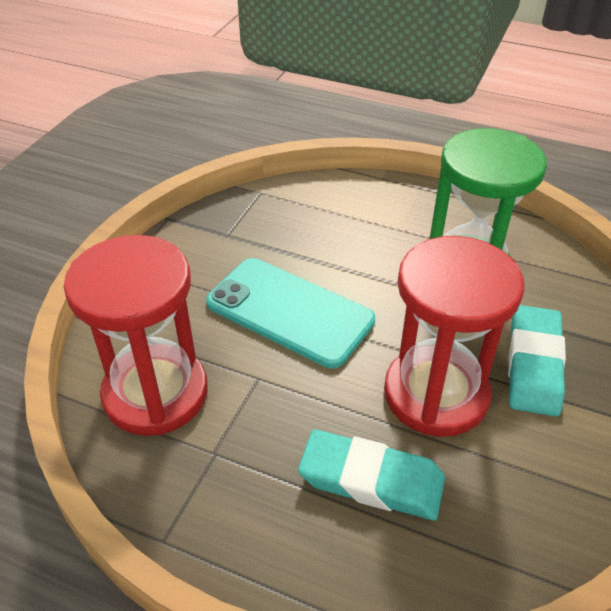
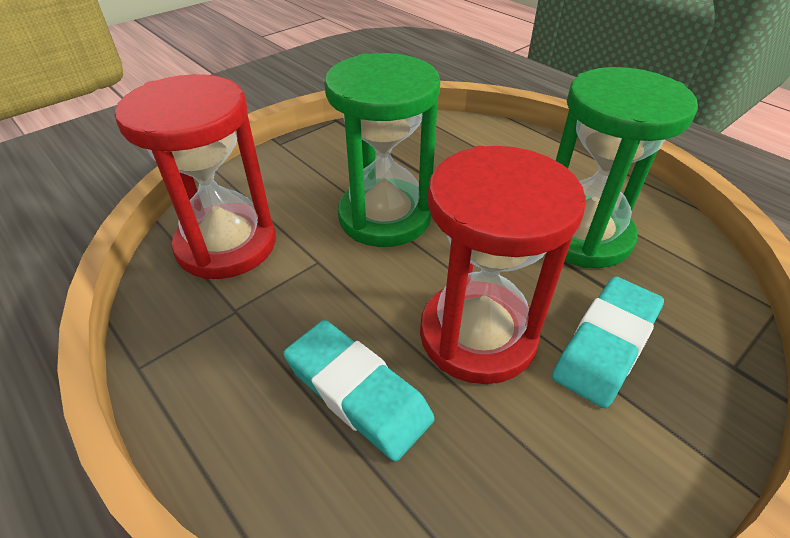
camera: 25 degrees right, 0 degrees up
turquoise phone [206,258,375,368] -> green hourglass [324,53,440,247]

